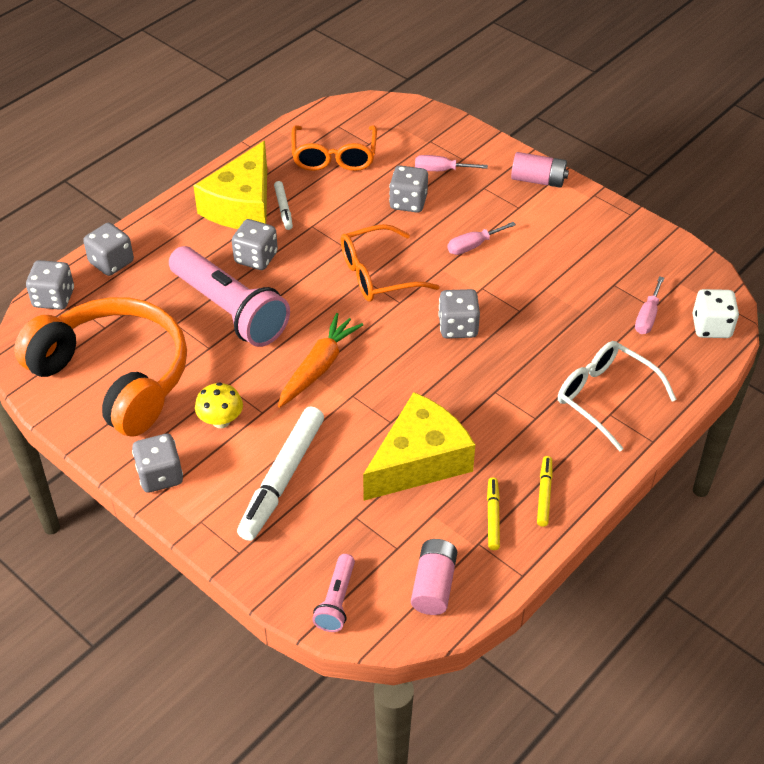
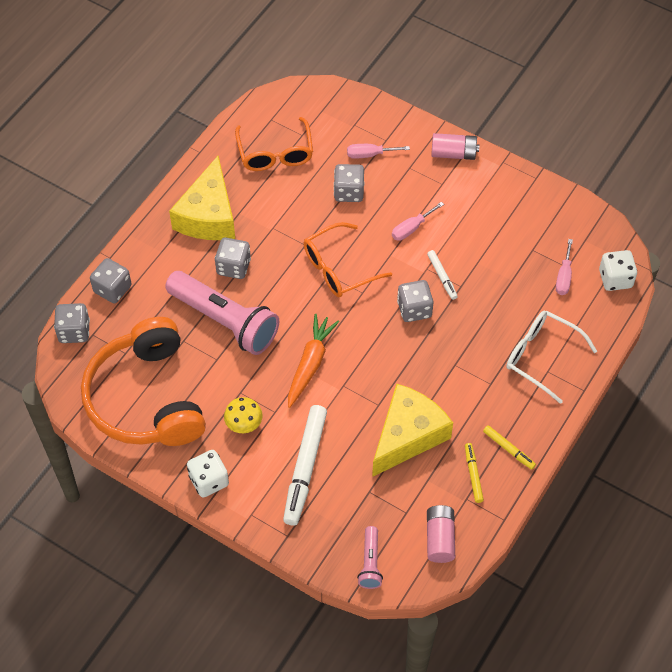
camera: 10 degrees left, 10 degrees up
orange headphones [14,297,187,437] -> orange headphones turned 135 degrees counterclockwise [81,317,206,446]
grey dice [132,434,183,493] -> white dice [187,450,229,497]
white marker [274,181,293,230] -> white marker moved to [427,250,458,300]
yellow marker [537,456,553,527] -> yellow marker turned 135 degrees clockwise [483,425,536,469]

